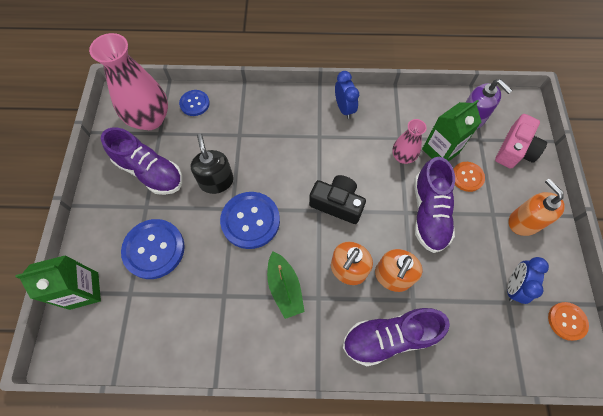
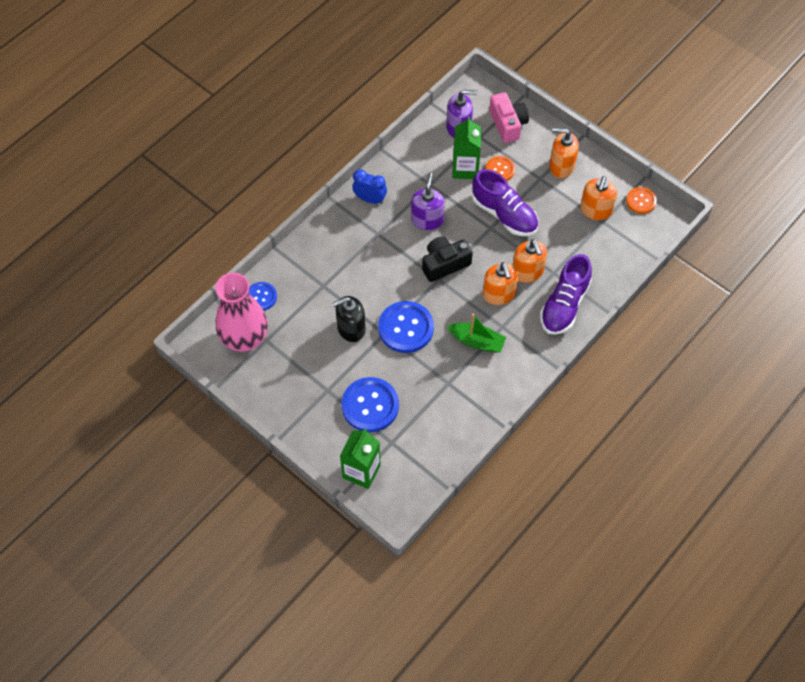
camera: 50 degrees left, 5 degrees down
purple shoe [101,127,182,195] -> none
black soap dispenser [191,133,234,194] -> black soap dispenser turned 45 degrees counterclockwise [332,296,366,342]
pink vase [392,119,427,164] -> none
blue clock [507,257,549,304] -> orange soap dispenser [580,176,617,220]
none -> purple soap dispenser [411,173,445,230]

